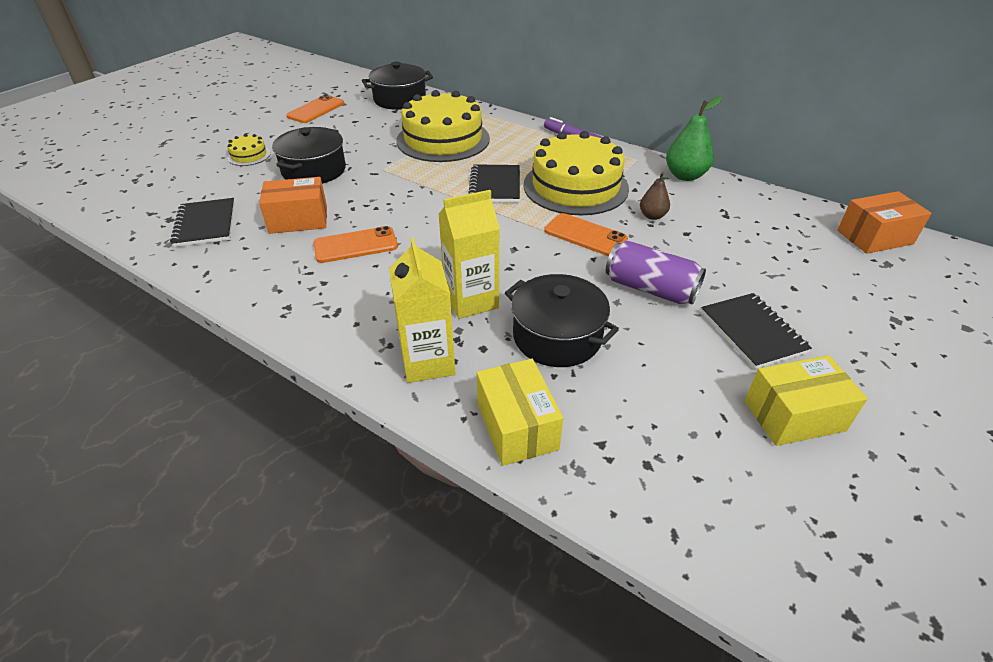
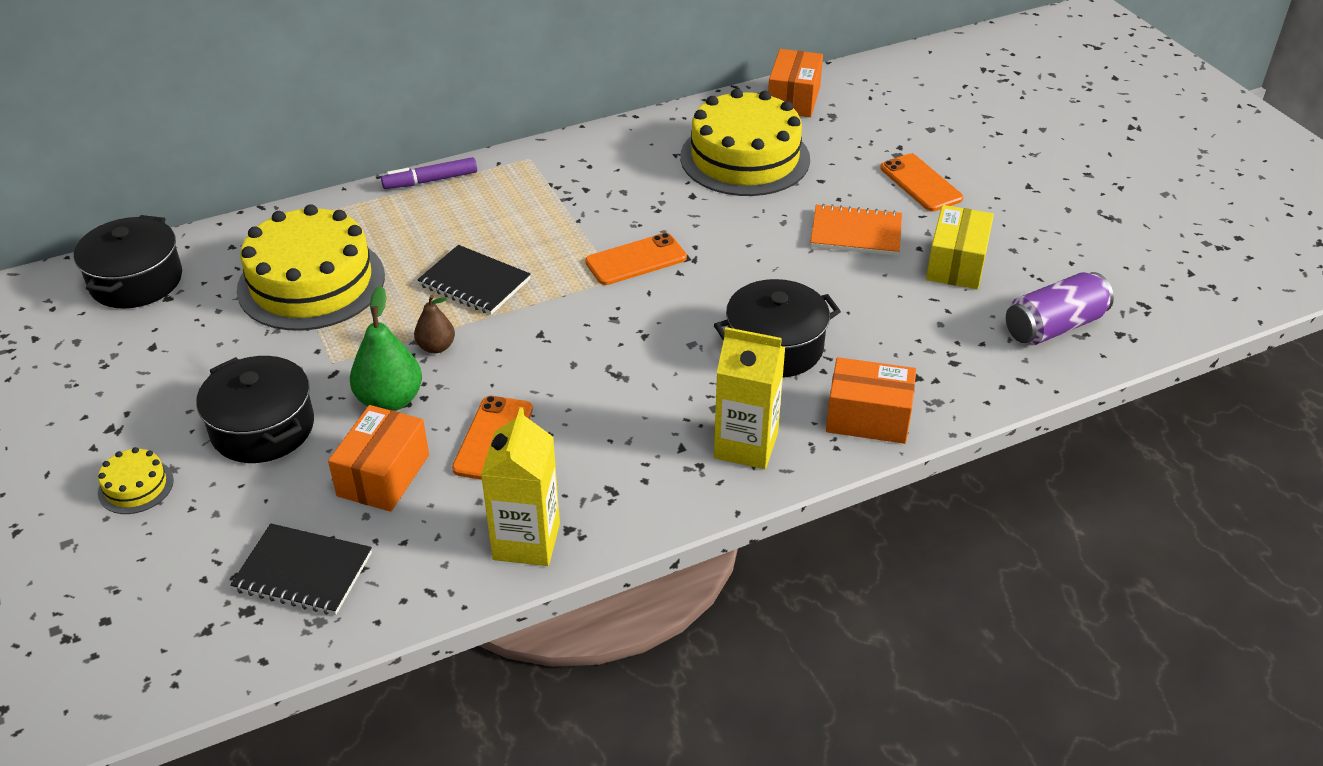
camera: 60 degrees left, 0 degrees up
orange phone [286,95,344,123] -> orange phone moved to [880,154,963,212]
yellow carton [438,190,500,319] -> yellow carton moved to [481,407,560,566]
yellow box [477,359,563,466] -> orange box [826,357,916,444]
yellow cake [523,131,629,215] -> yellow cake moved to [680,89,810,196]
purple can [606,240,706,304] -> purple can moved to [1006,272,1114,345]
brown pear [640,172,670,220] -> brown pear moved to [414,295,455,353]
green pear [666,96,722,181] -> green pear moved to [350,286,422,411]
black notebook [701,293,812,369] -> orange notebook [810,204,902,256]

